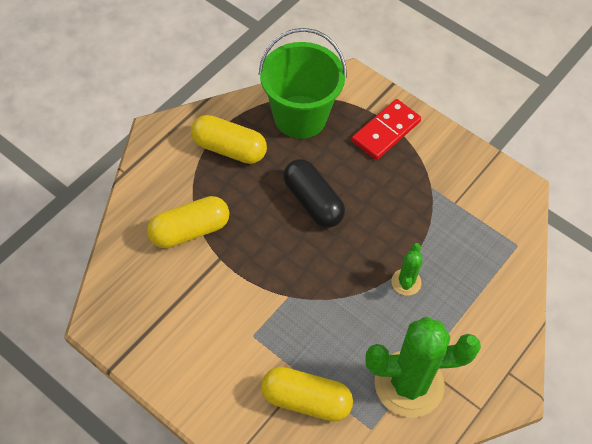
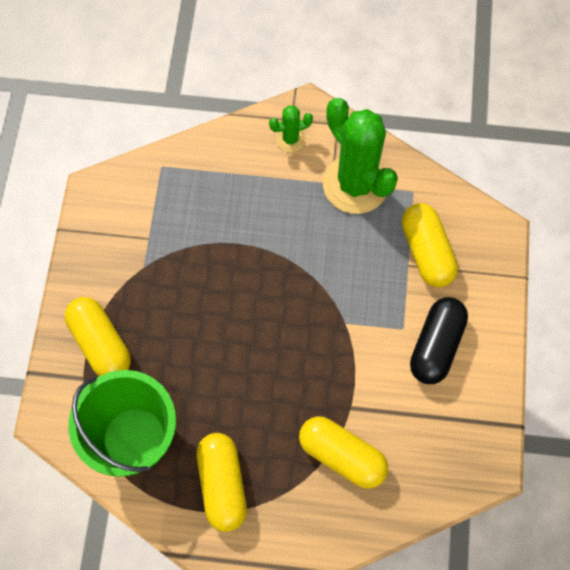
camera: 120 degrees left, 10 degrees up
black capsule [283,159,345,228] -> black capsule moved to [410,297,468,384]
red domino [352,99,421,160] -> yellow capsule [65,297,131,376]
green cactus [391,243,423,296] -> green cactus moved to [269,105,313,152]

